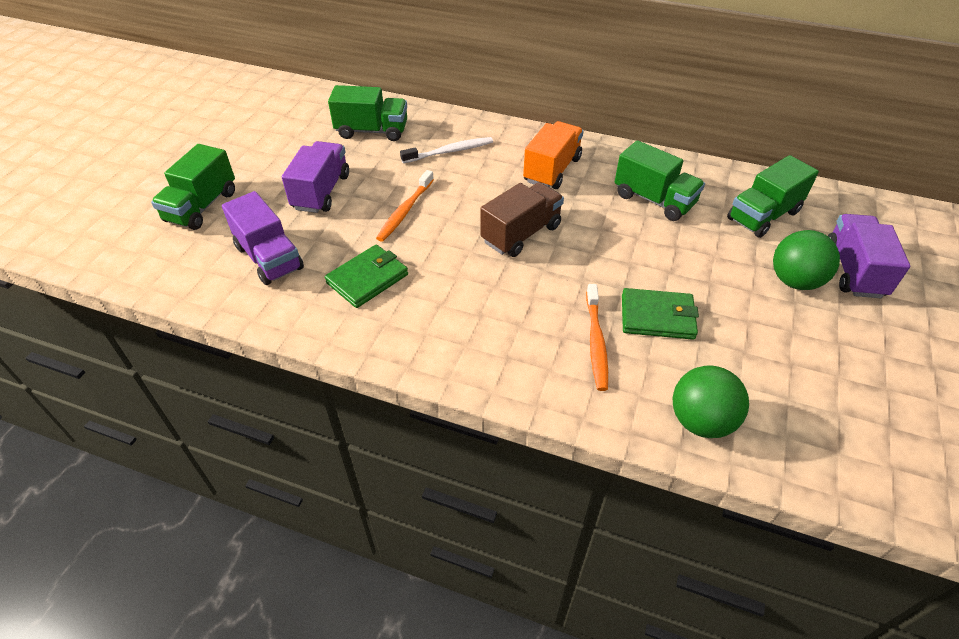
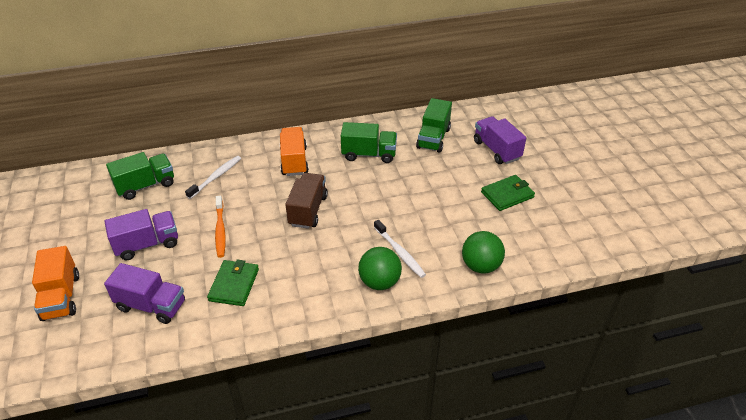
camera: 35 degrees left, 5 degrees down
green truck [151,144,235,230] -> orange truck [32,246,79,321]
purple truck [282,141,349,213] -> purple truck turned 90 degrees clockwise [105,209,178,260]
orange toothbrush [586,284,608,391] -> white toothbrush [374,220,426,278]
green wallet [622,288,699,340] -> green wallet moved to [481,175,535,211]
green ball [773,230,840,290] -> green ball moved to [358,247,402,290]

